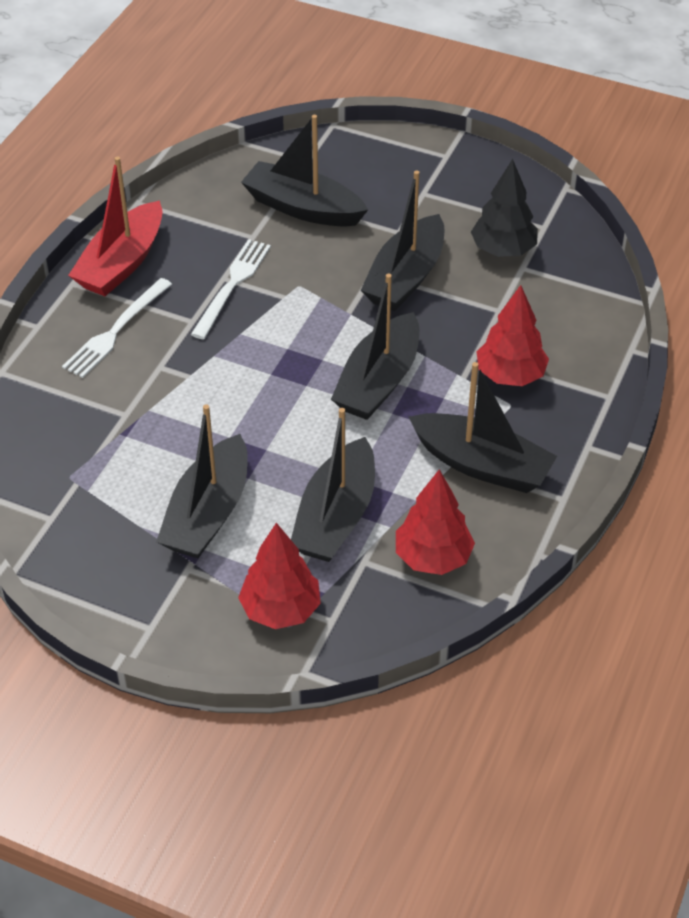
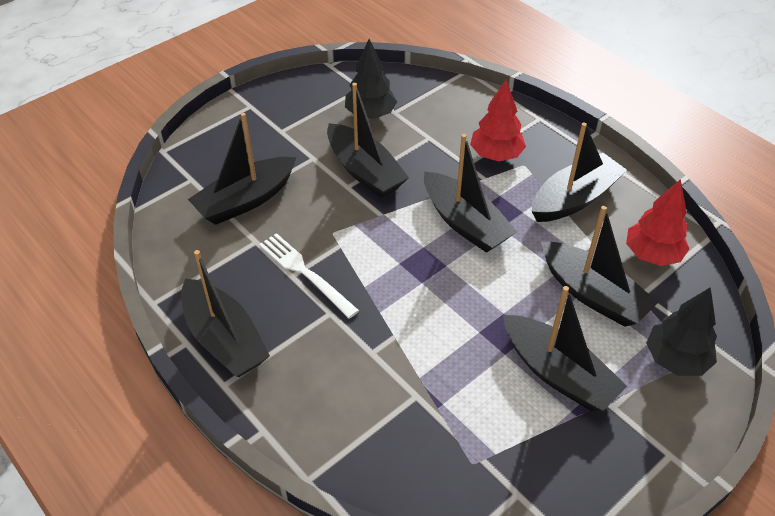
camera: 65 degrees left, 0 degrees up
white fork [62,278,172,378] -> none
red boat [68,156,163,296] -> black boat [181,250,270,377]
red tree [238,523,321,629] -> black tree [646,287,717,376]

